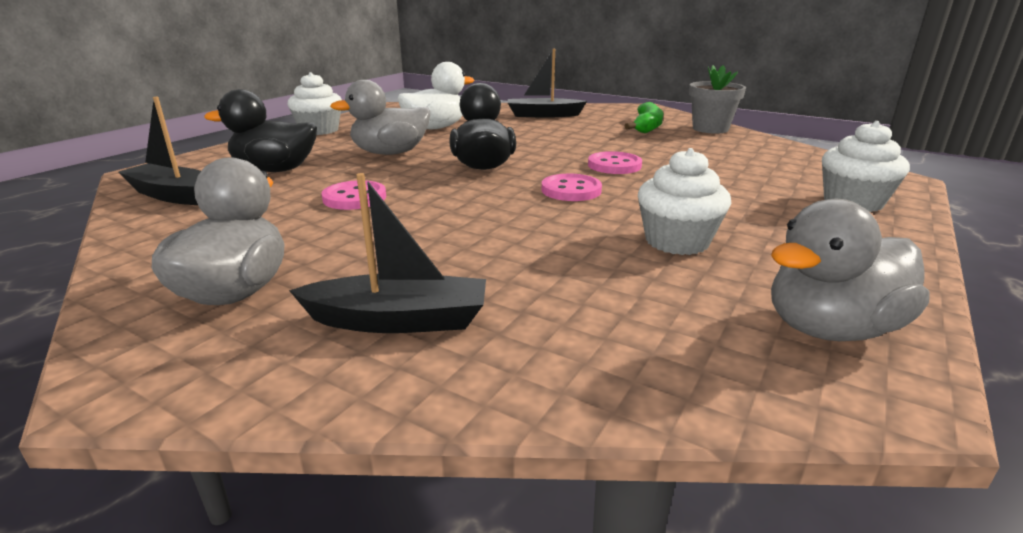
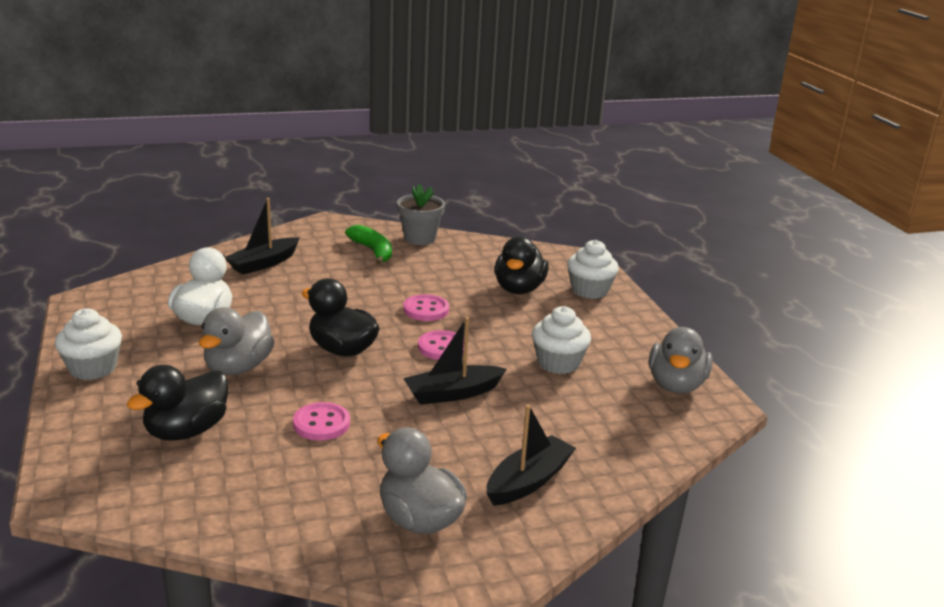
camera: 50 degrees left, 0 degrees up
black boat [118,97,201,205] -> black boat moved to [403,317,506,405]
none -> black duck [495,236,549,294]

